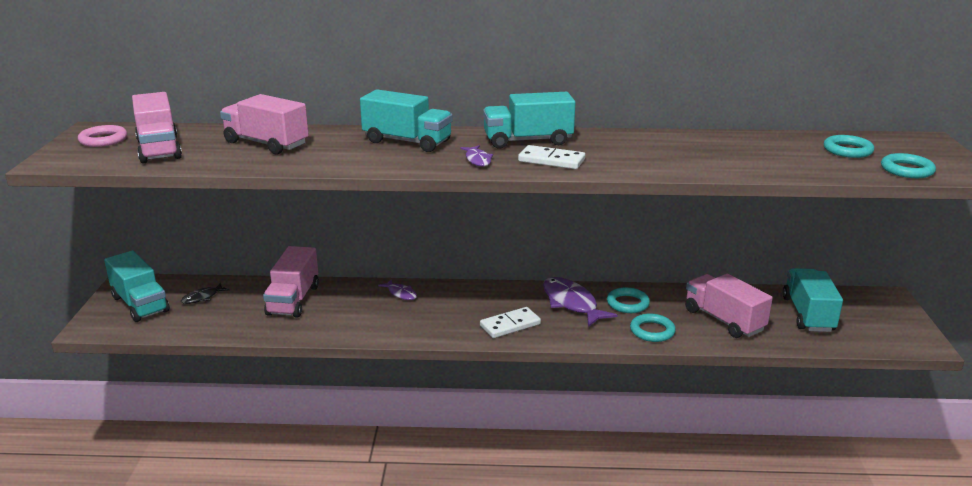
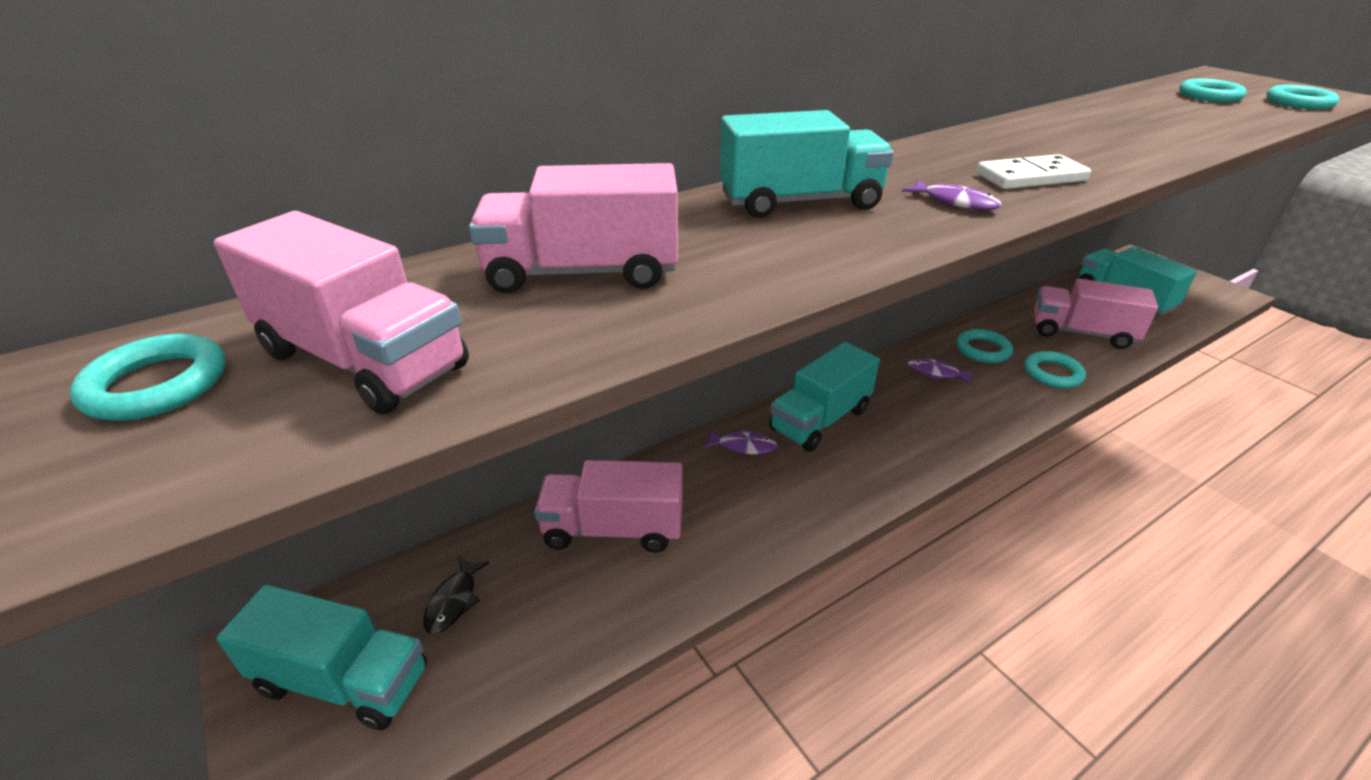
camera: 35 degrees left, 10 degrees up
pink ring [78,125,127,147] -> turquoise ring [70,333,226,421]
pink truck [263,246,319,318] -> pink truck turned 120 degrees clockwise [534,460,683,553]
white domino [480,307,541,338] -> none
turquoise truck [483,92,576,149] -> turquoise truck moved to [769,342,880,451]
purple fish [543,277,617,327] -> purple fish [908,358,974,385], size x0.52

